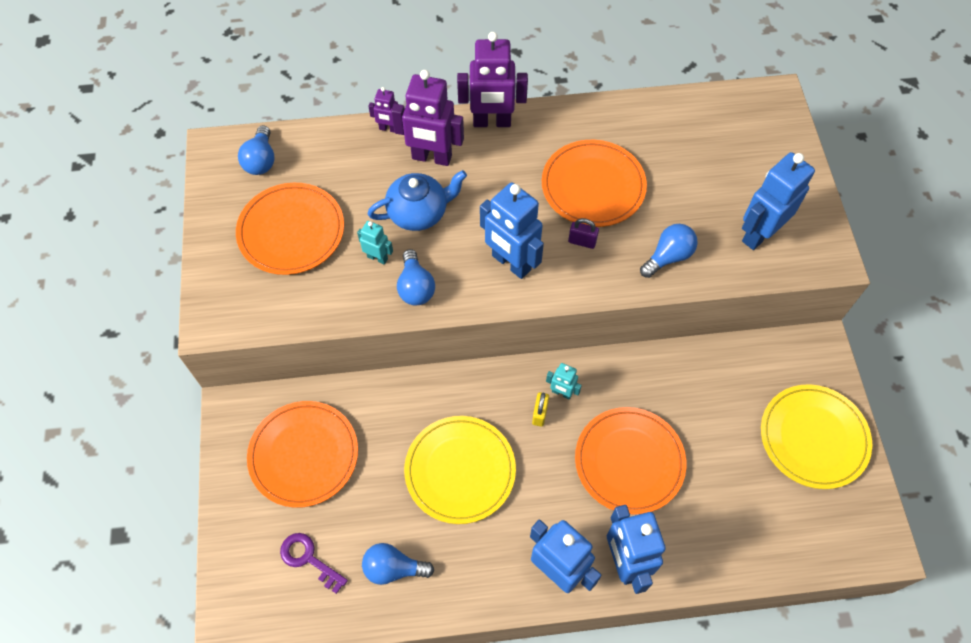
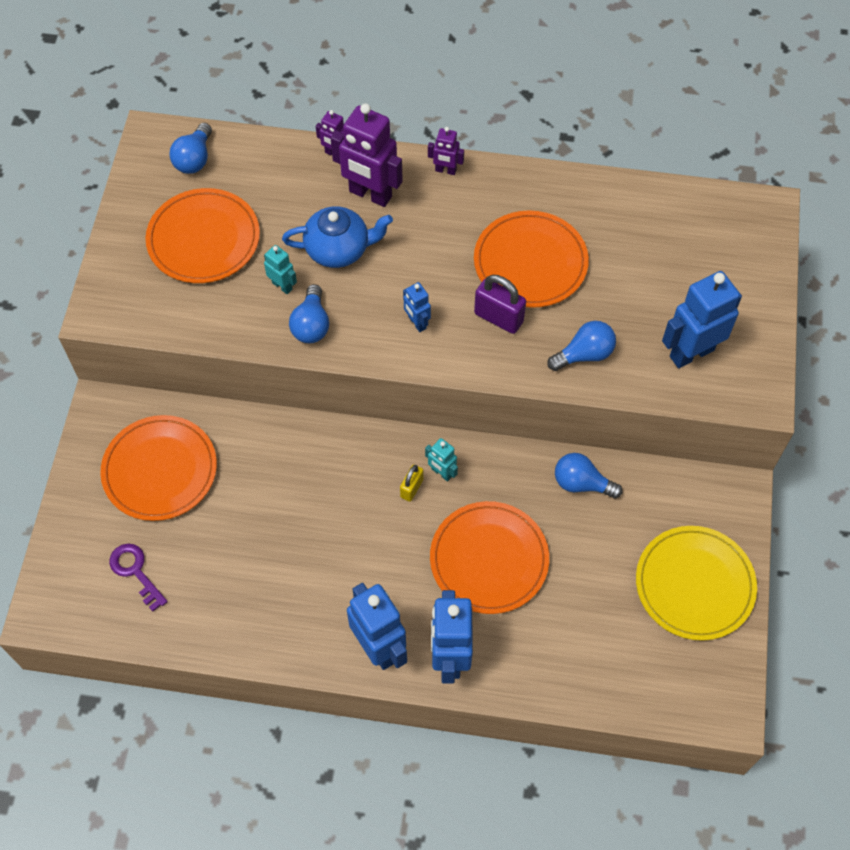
camera: 15 degrees right, 0 degrees up
blue light bulb [362,543,434,585] -> blue light bulb moved to [555,453,623,499]
yellow plate [404,416,516,524] -> none
purple robot [457,32,528,127] -> purple robot [428,127,464,175], size x0.50
blue robot [480,182,544,279] -> blue robot [403,282,431,332], size x0.50
purple padlock [568,218,599,249] -> purple padlock [474,275,526,334], size x1.64

